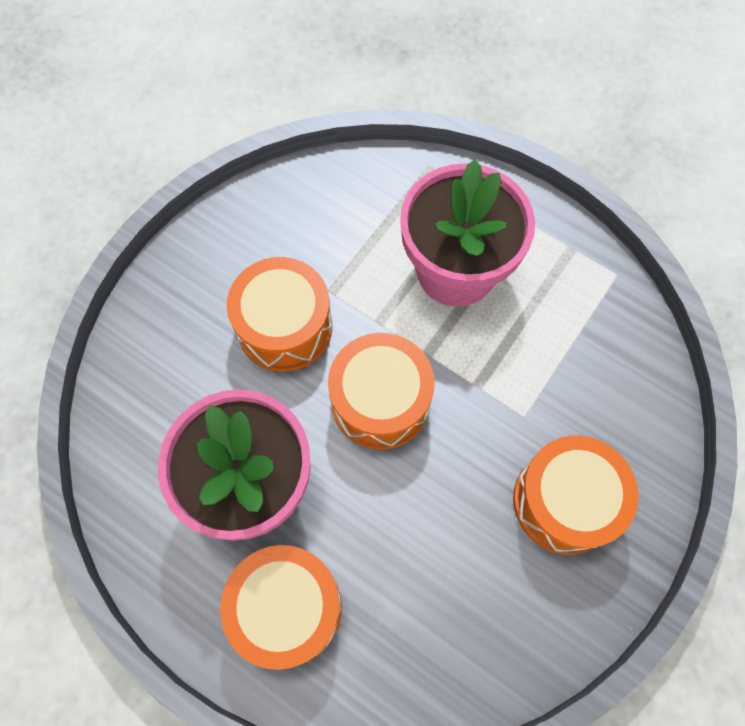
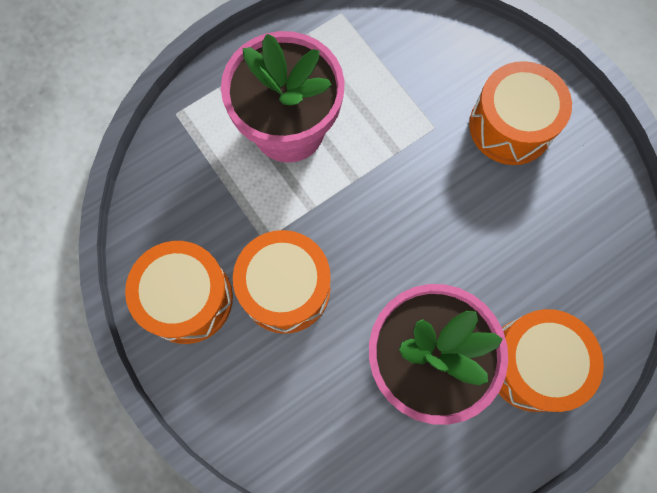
camera: 70 degrees left, 5 degrees up
orange drum [328,333,435,450] -> orange drum moved to [125,241,233,344]

